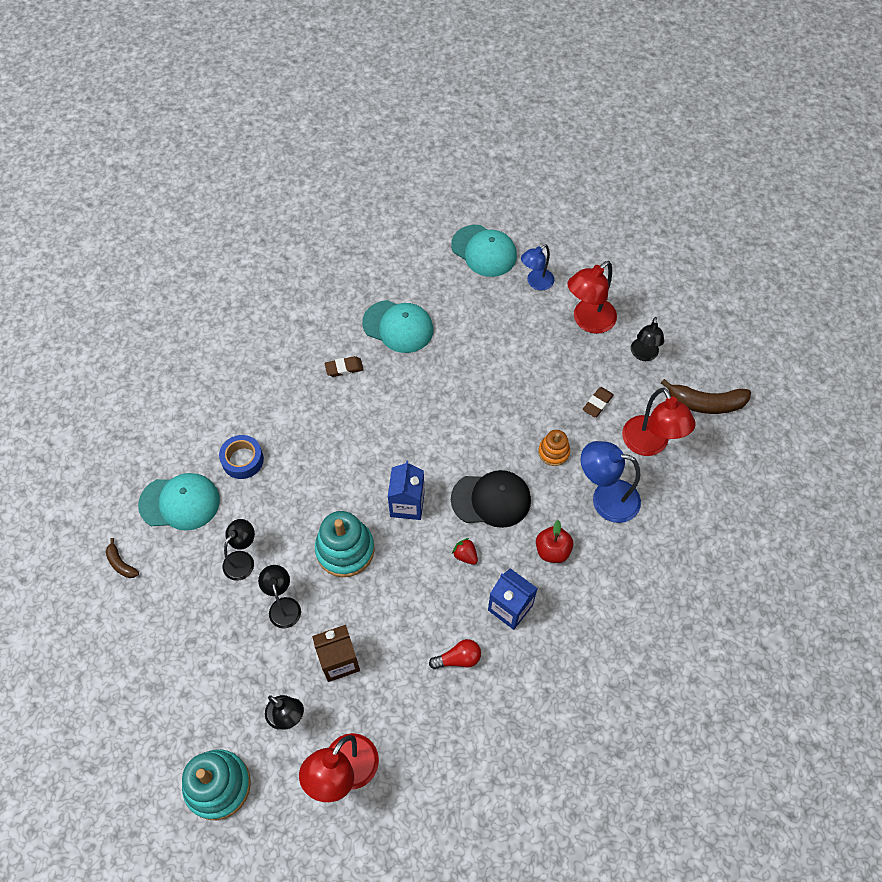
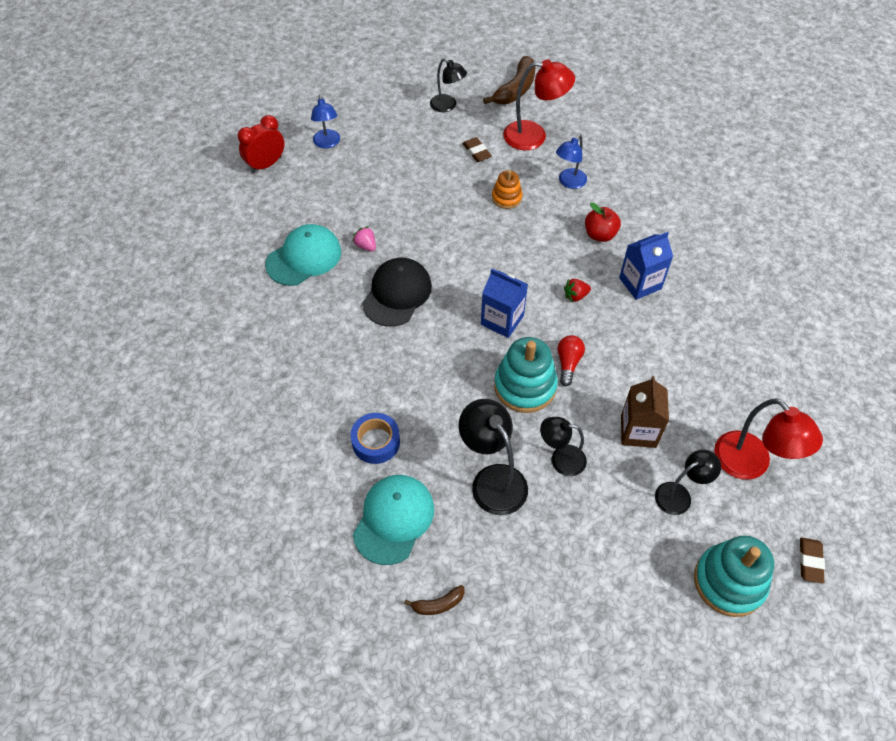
camera: 65 degrees left, 5 degrees down
black lamp [223,519,255,581] -> black lamp [459,399,528,515], size x1.57
brown eraser [325,356,364,377] -> brown eraser moved to [799,537,825,583]
red light bulb [429,639,481,669] -> red light bulb moved to [557,335,585,386]
turquoise cap [451,225,517,277] -> red clock [238,115,284,173]
black cap [451,470,531,528] -> black cap moved to [362,258,432,327]
red lamp [567,261,617,334] -> none
blue lamp [581,441,641,523] -> blue lamp [556,135,587,189], size x0.64
none -> pink strawberry [352,226,376,251]

